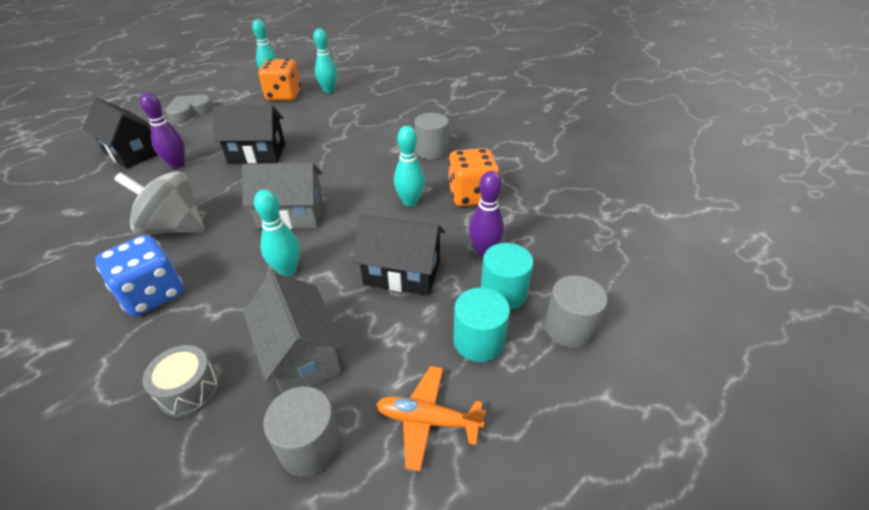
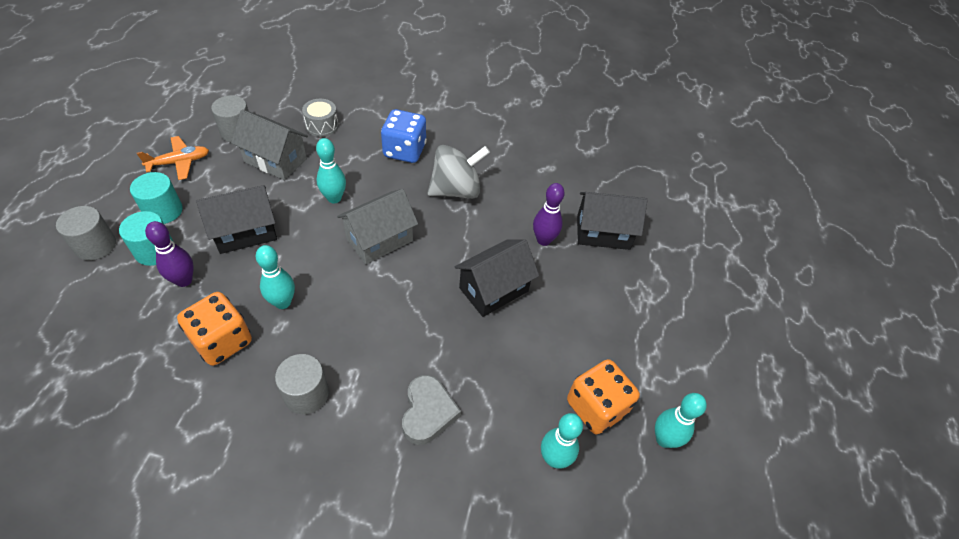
camera: 140 degrees right, 10 degrees up
grey heart [165,95,213,122] -> grey heart moved to [402,375,461,445]

